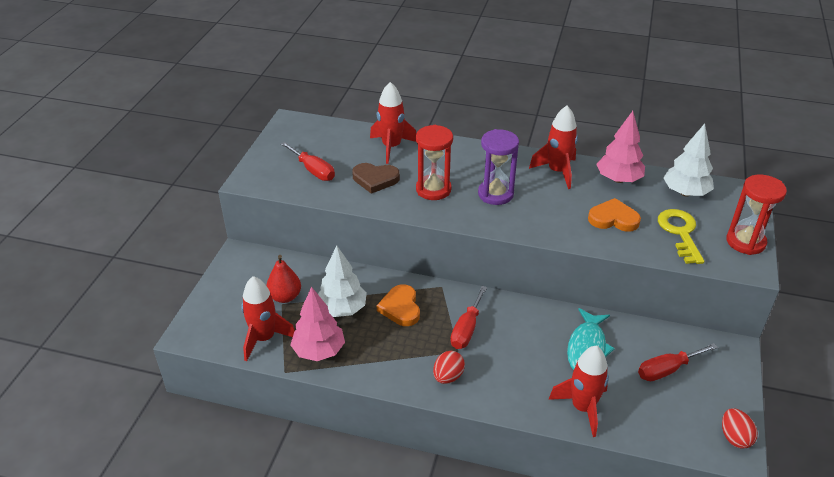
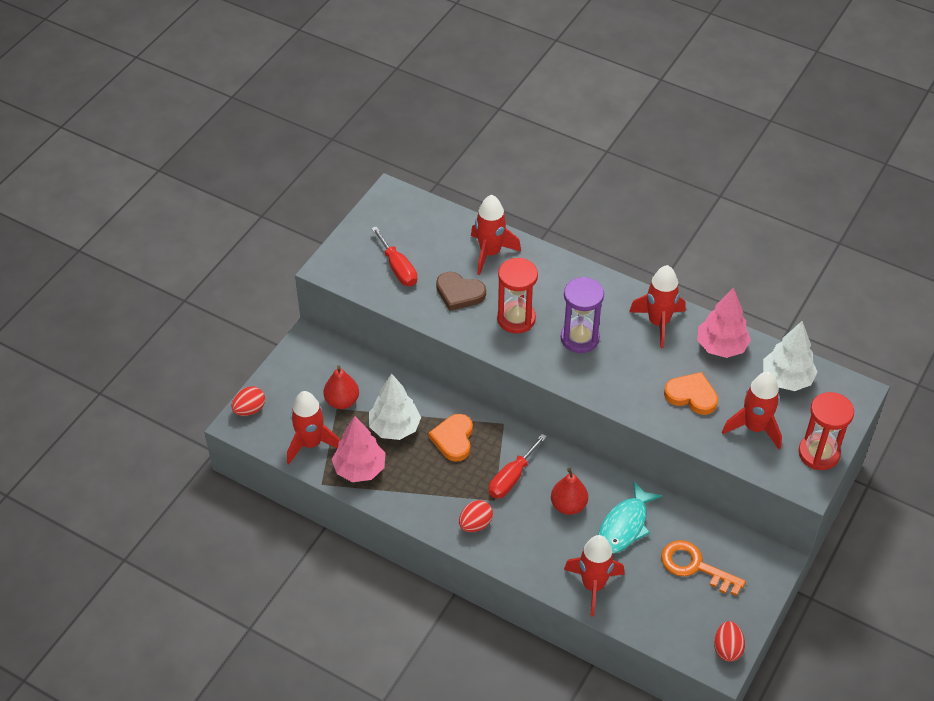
camera: 15 degrees right, 10 degrees up
red screwdriver [638,343,718,381] -> orange key [661,540,746,596]
yellow key [658,209,704,264] -> red rocket [722,372,782,449]
none -> red egg [231,386,265,416]
none -> red pear [551,468,588,515]

